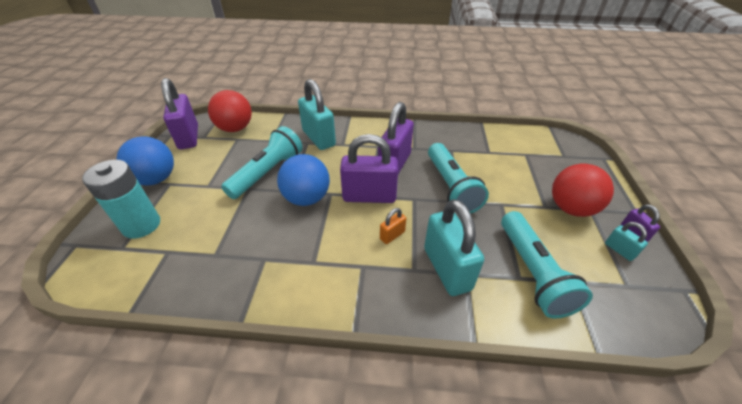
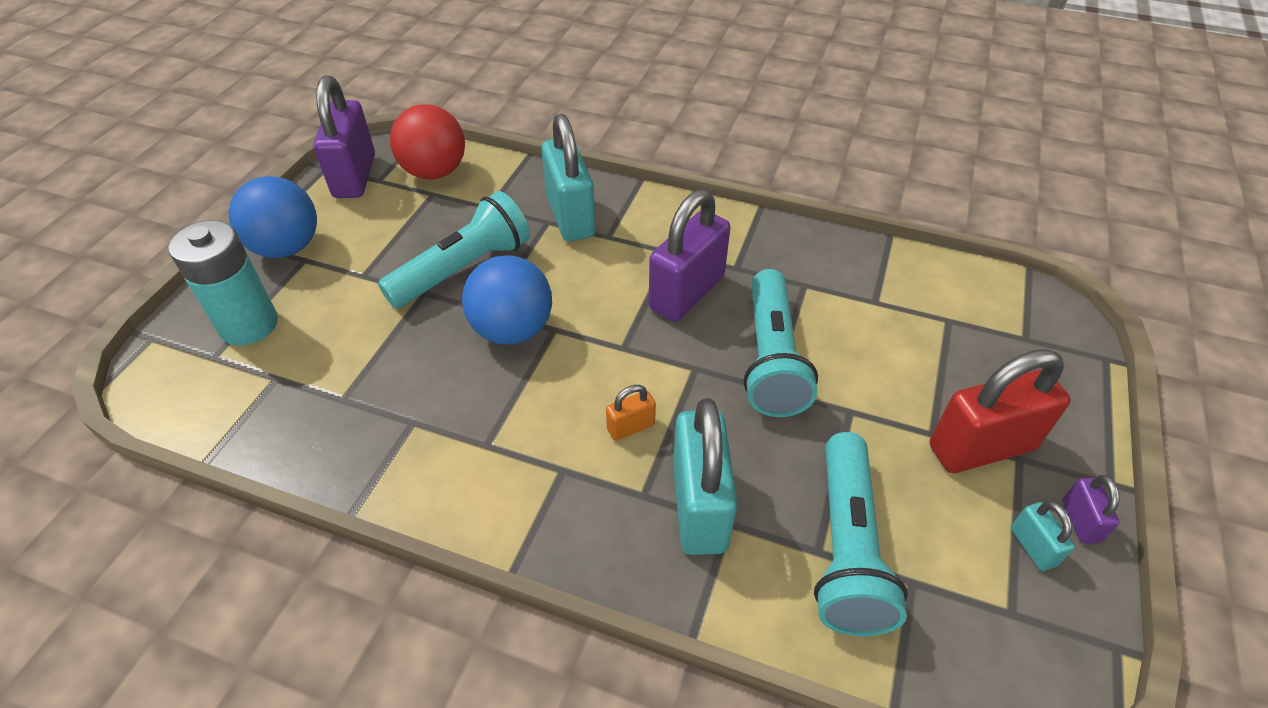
camera: 15 degrees right, 5 degrees up
purple padlock [340,134,398,203] -> none
red ball [552,164,614,217] -> red padlock [930,349,1071,473]

